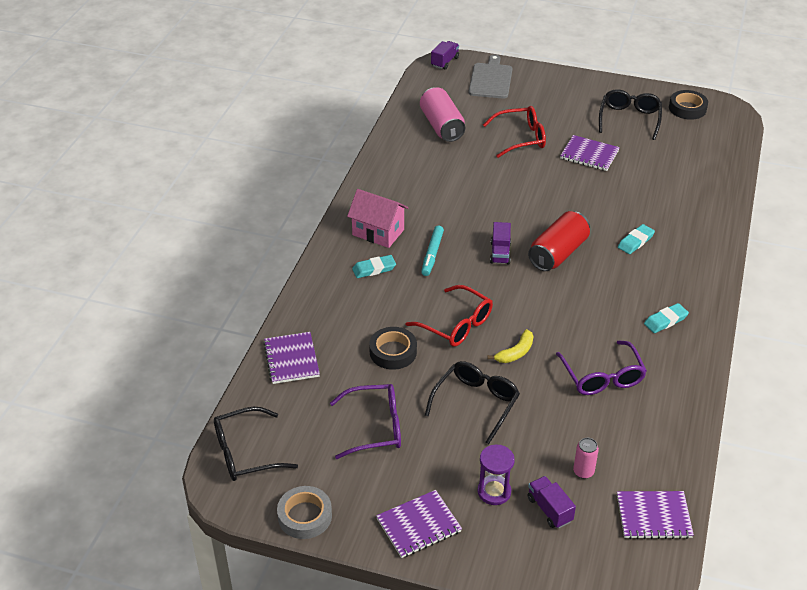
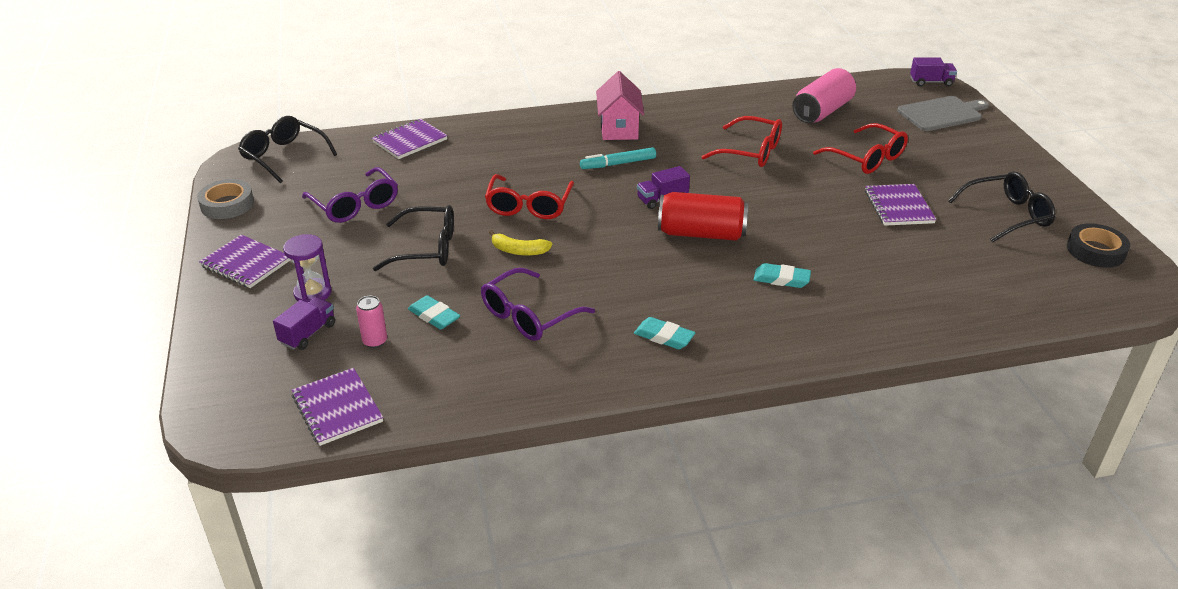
camera: 60 degrees right, 5 degrees down
turquoise eraser [352,255,396,278] -> turquoise eraser moved to [408,295,460,330]
black tape [369,327,417,370] -> none
none -> red glasses [701,116,782,167]

